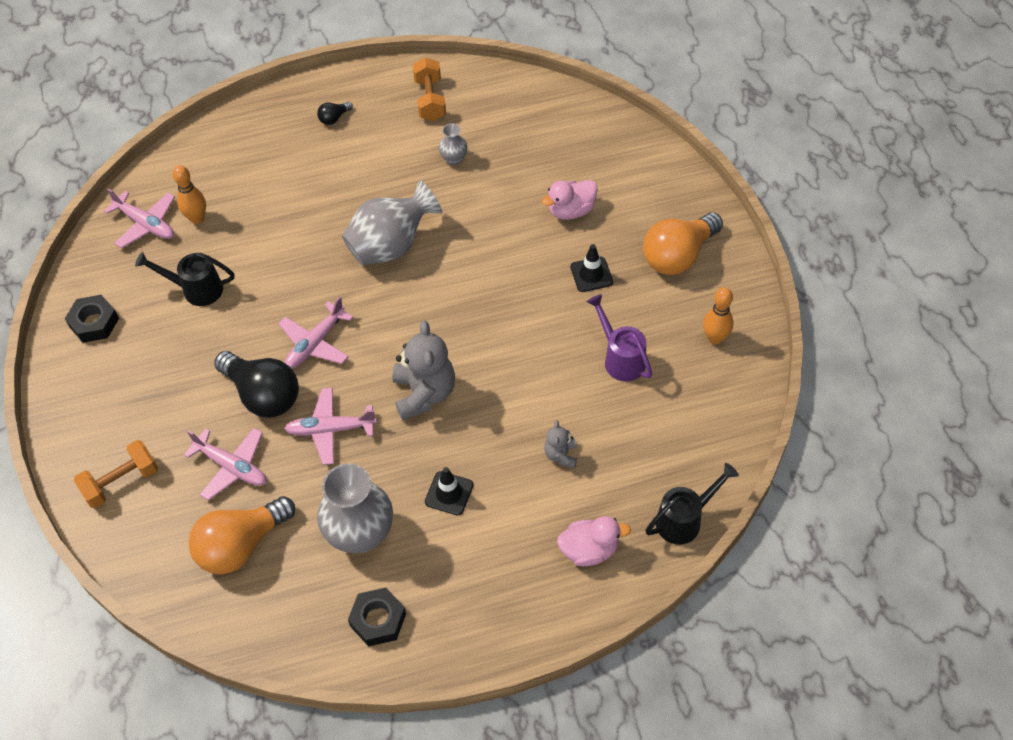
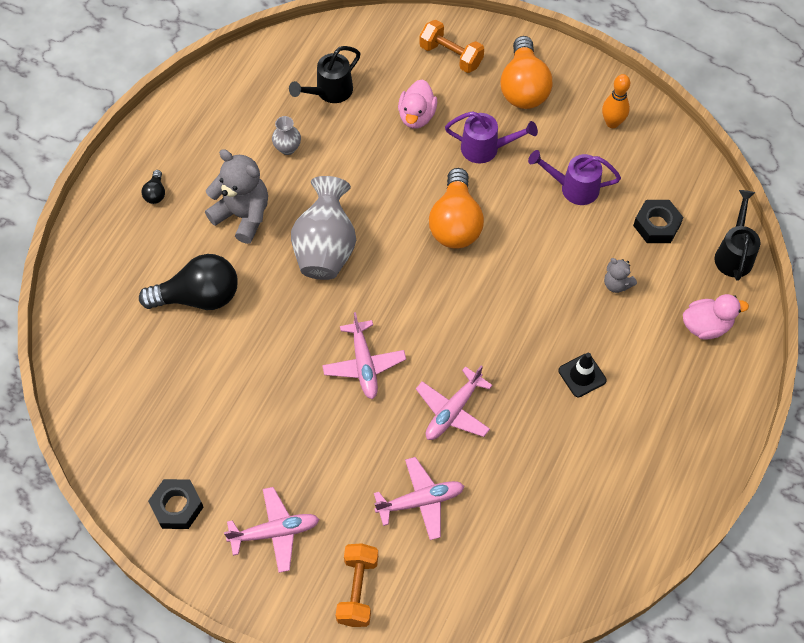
camera: 50 degrees left, 5 degrees up
pink plane [104,188,175,248] -> pink plane moved to [224,487,319,573]
black watering can [135,252,235,306] -> black watering can moved to [289,46,361,103]
orange bowling pin [172,165,206,224] -> none
orange light bulb [188,496,295,574] -> orange light bulb moved to [429,168,484,249]
black light bulb [214,351,299,418] -> black light bulb moved to [139,254,238,310]
grey vase [317,464,393,553] -> none
black nut [348,588,406,646] -> black nut moved to [633,200,683,243]
grey teddy bear [393,321,455,420] -> grey teddy bear moved to [205,149,268,244]
orange dumbbell [413,58,446,121] -> orange dumbbell moved to [419,20,484,73]
pink duck [557,516,631,566] -> pink duck turned 45 degrees clockwise [683,294,749,340]
black traffic cone [570,244,613,292] -> purple watering can [445,111,538,163]

